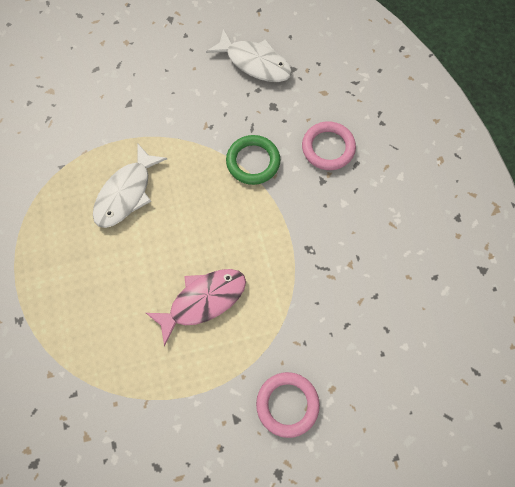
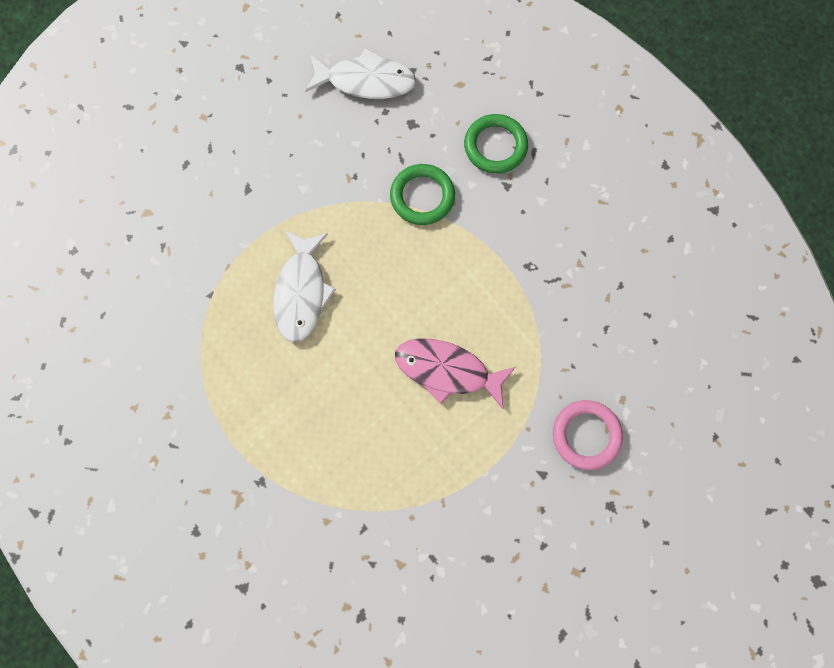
camera: 25 degrees left, 5 degrees up
pink fish [146,269,246,346] -> pink fish turned 105 degrees counterclockwise [395,338,516,409]
pink ring [302,121,356,170] -> green ring [464,114,528,174]

